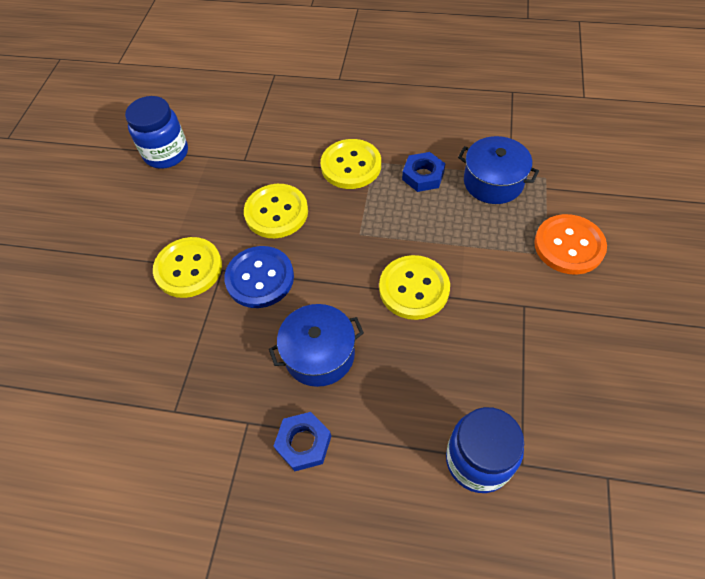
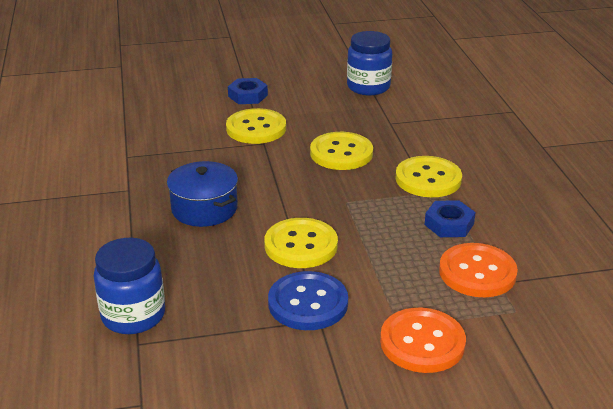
camera: 65 degrees right, 25 degrees down
blue button [224,246,294,308] -> blue button moved to [268,271,348,330]
blue nut [273,412,331,471] -> blue nut moved to [228,78,268,104]
blue pot [458,136,539,204] -> orange button [439,243,518,297]

